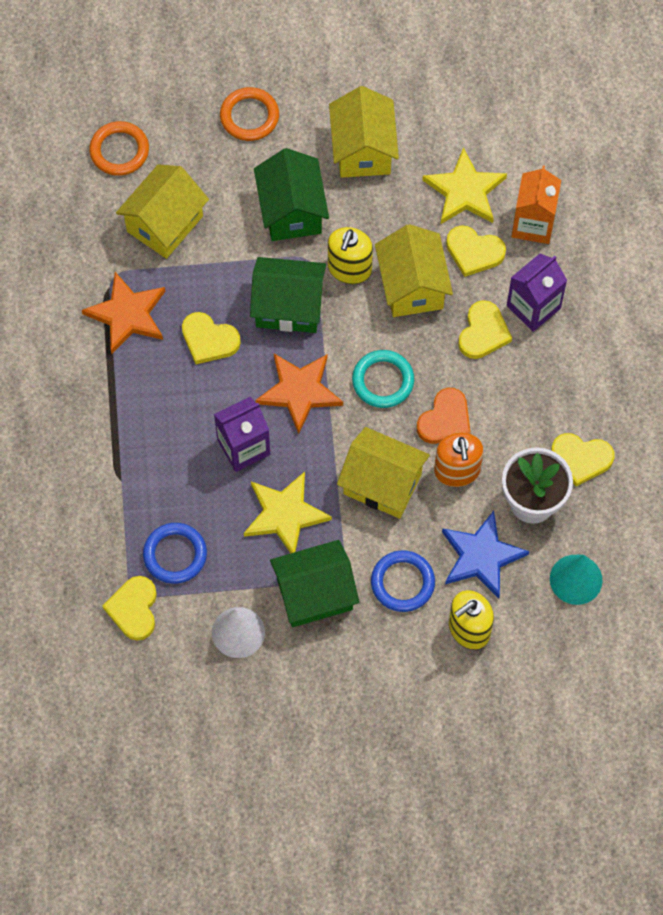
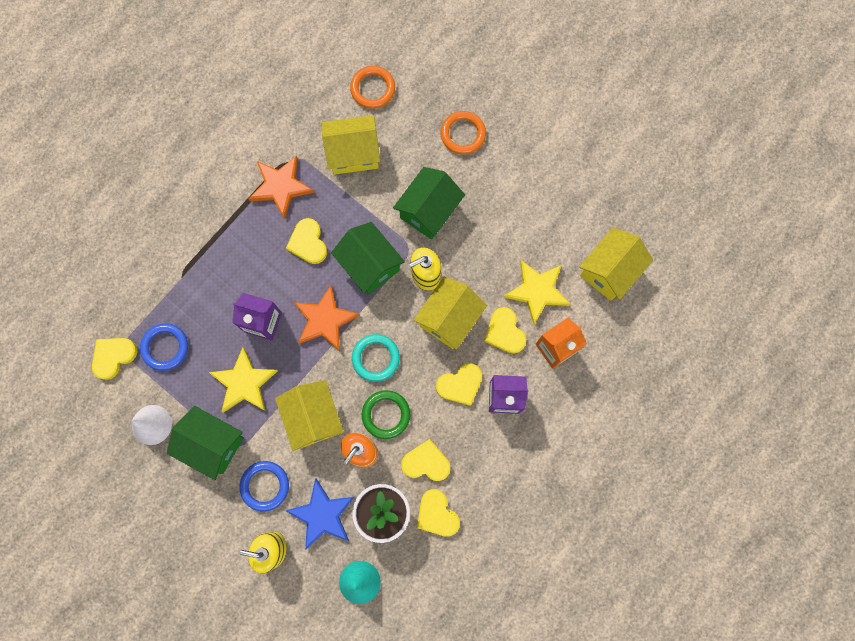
camera: 45 degrees right, 10 degrees up
yellow house [329,86,399,178] -> yellow house moved to [579,228,653,301]
orange heart [417,388,471,444] -> green ring [362,390,410,439]
none -> yellow heart [401,439,450,481]

